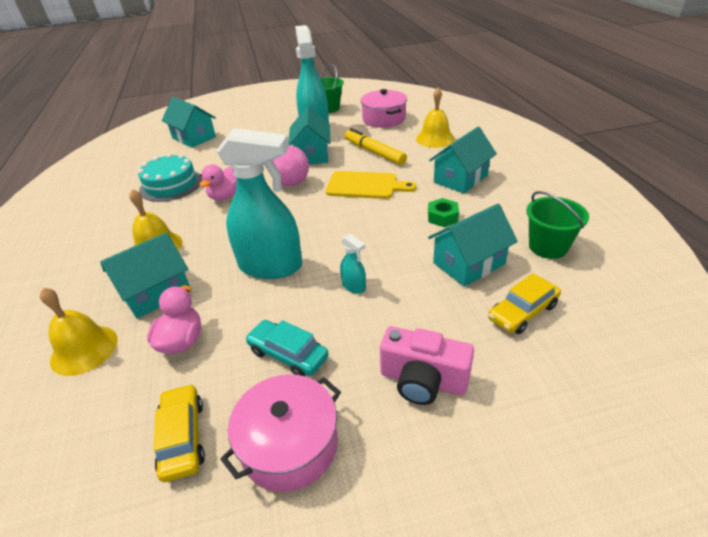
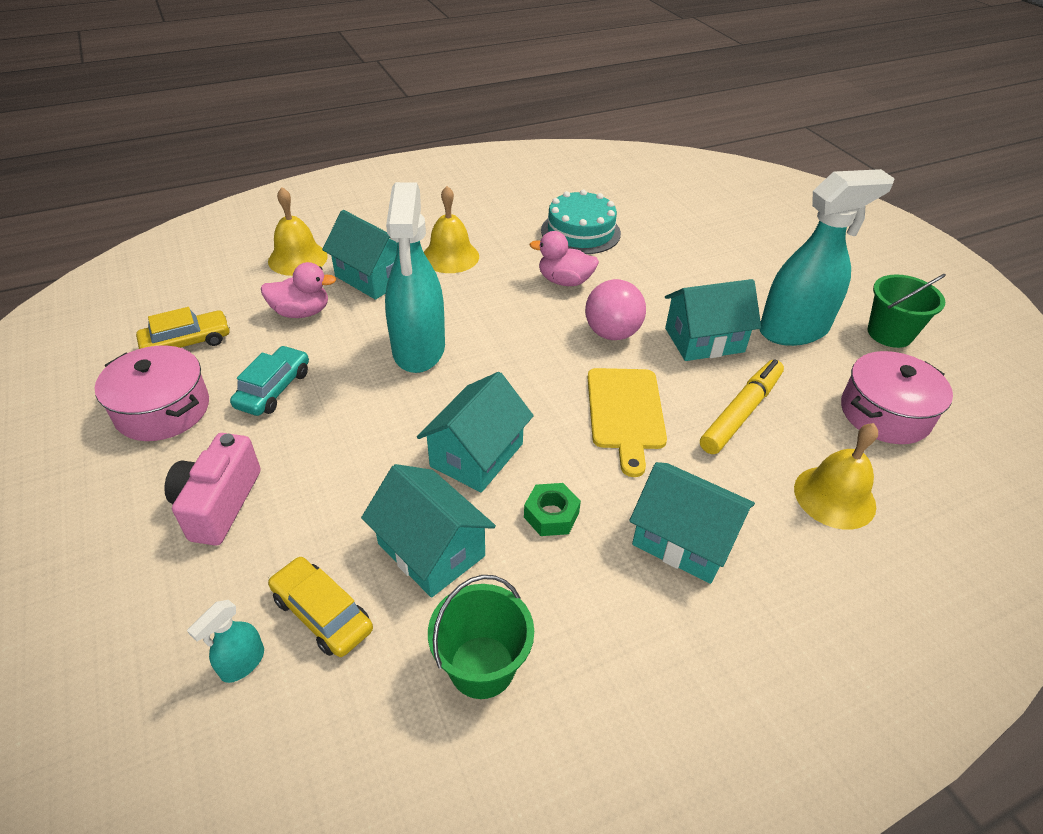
camera: 75 degrees right, 5 degrees up
turquoise house [162,97,216,148] -> turquoise house moved to [417,372,534,492]
turquoise spray bottle [340,234,366,294] -> turquoise spray bottle moved to [187,600,264,683]

